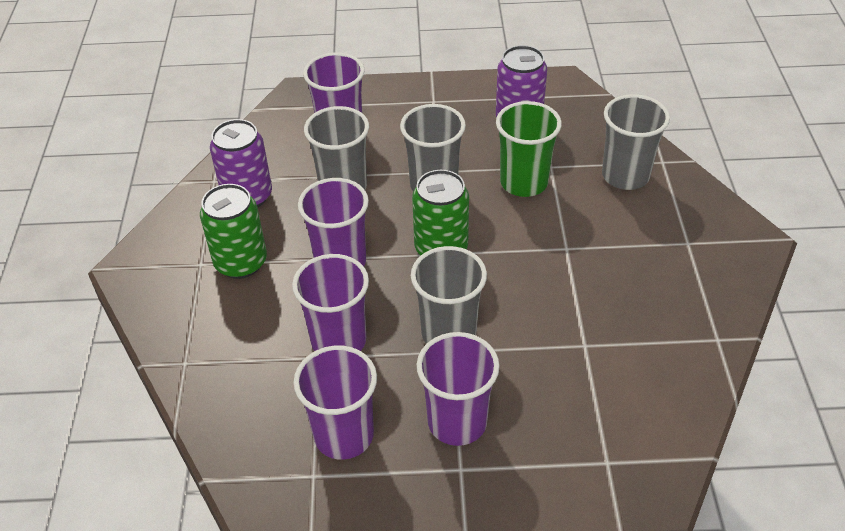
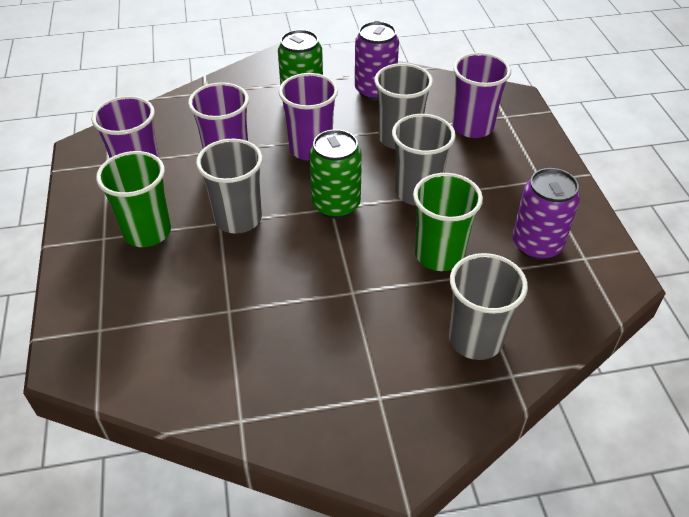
camera: 80 degrees right, 0 degrees up
purple cup [417,332,500,446] -> green cup [96,151,171,247]

